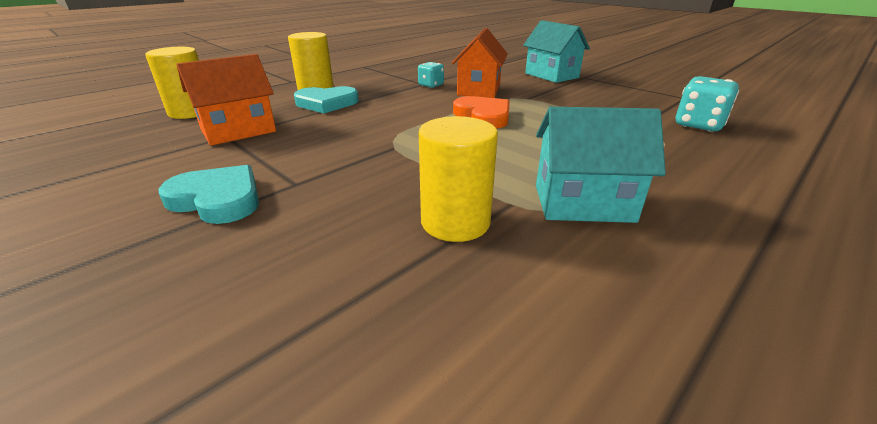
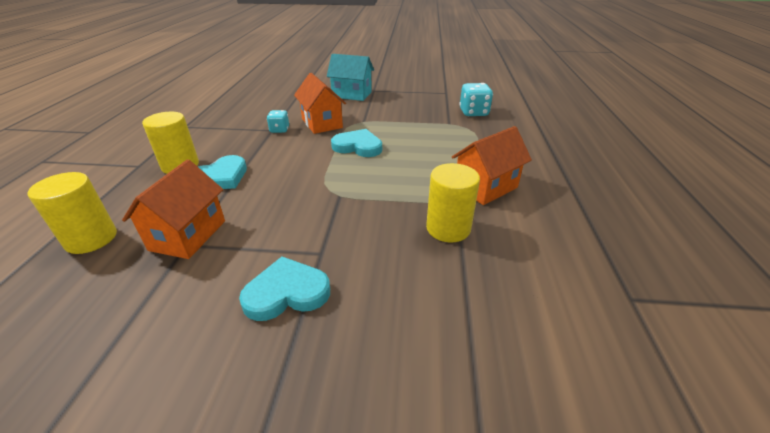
camera: 40 degrees left, 5 degrees up
orange heart [453,96,510,129] -> turquoise heart [331,129,382,157]
turquoise house [536,107,666,223] -> orange house [452,126,532,205]

